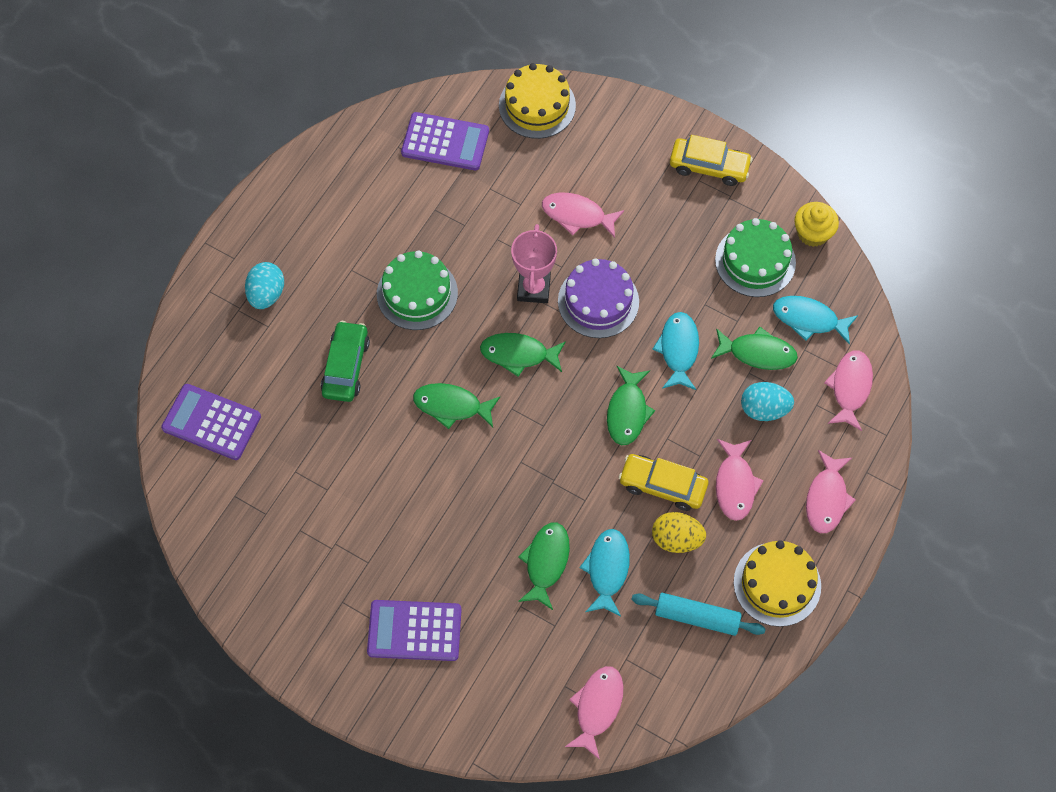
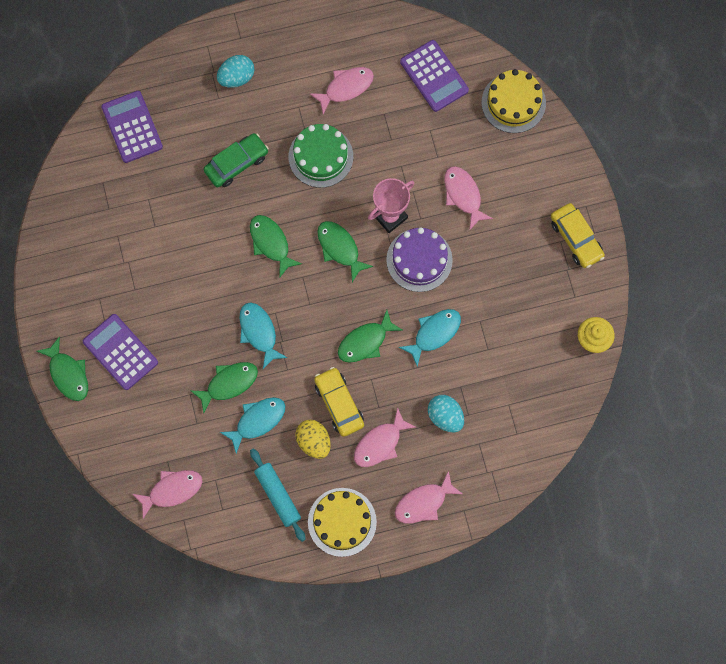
camera: 45 degrees right, 10 degrees up
green fish [711,327,798,370] -> green fish moved to [37,336,88,401]
green cake [715,218,796,297] -> none
turquoise fish [773,296,858,344] -> turquoise fish moved to [239,302,287,369]
pink fish [824,350,873,431] -> pink fish moved to [309,67,374,114]

